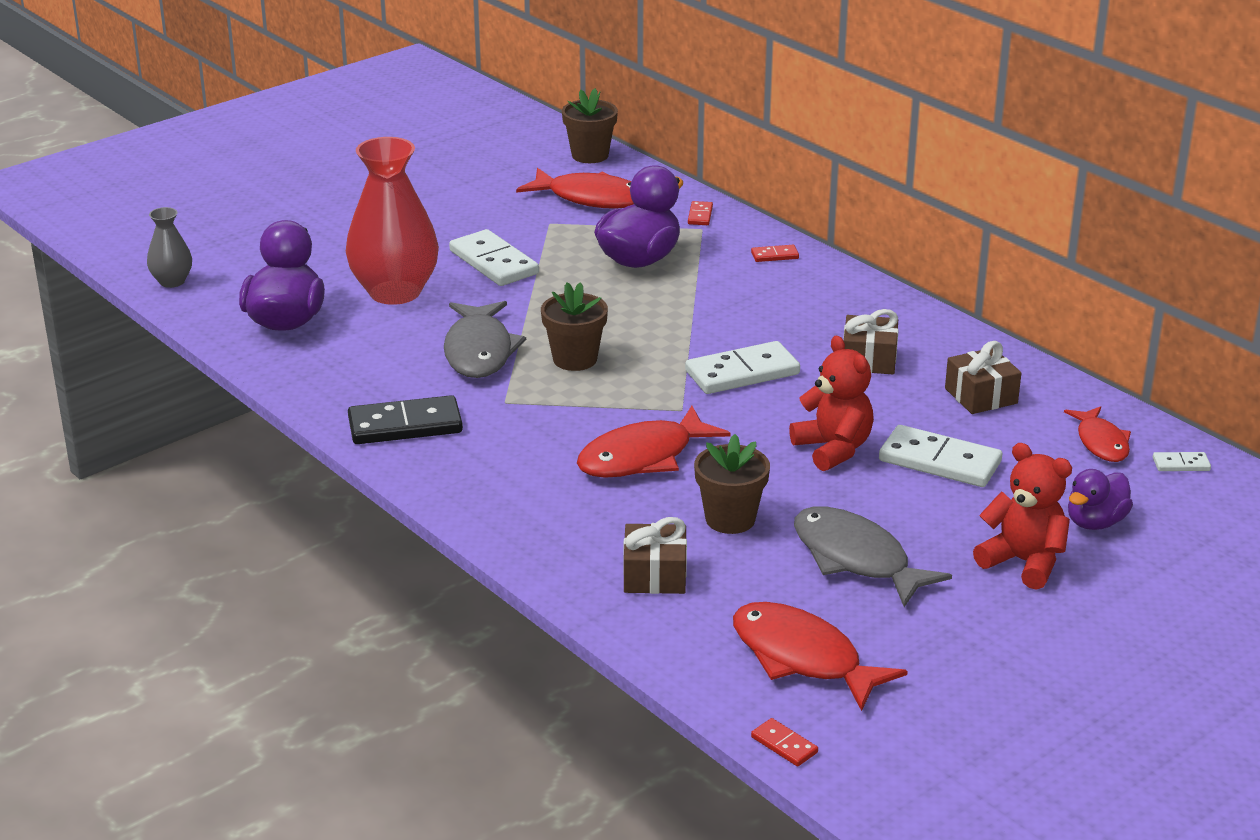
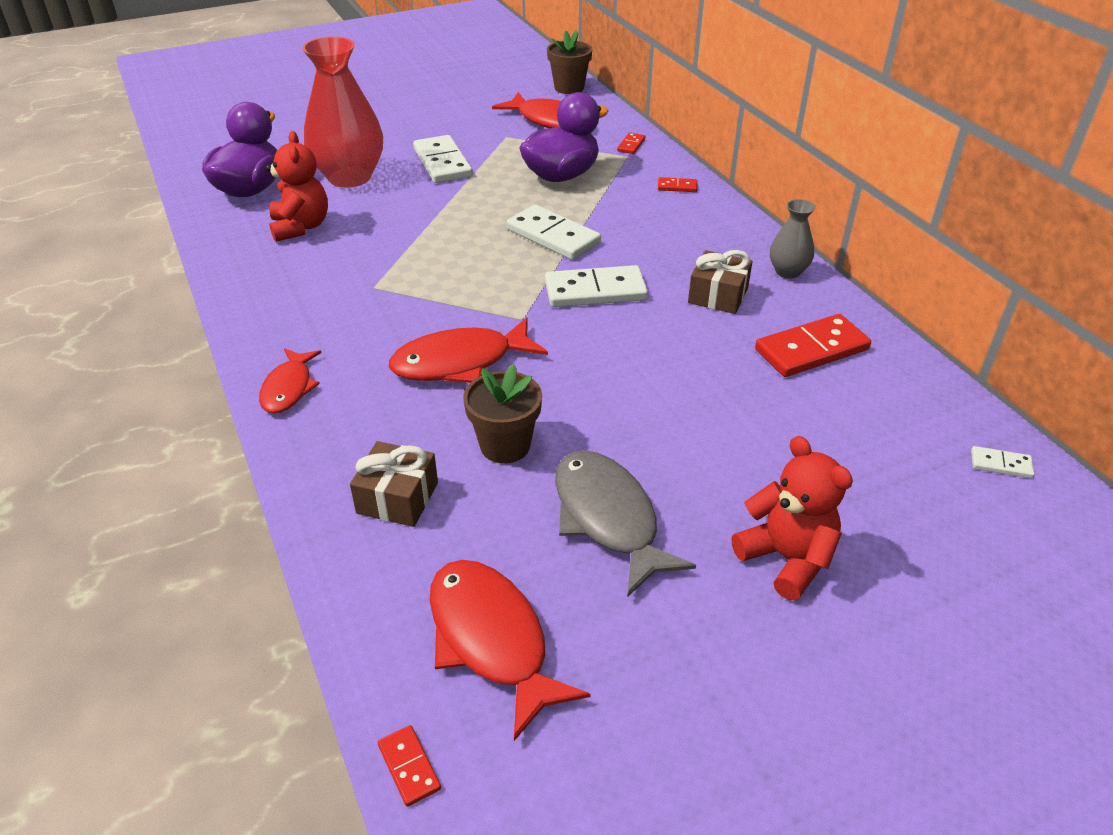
camera: 15 degrees right, 10 degrees up
grey vase [147,207,192,288] -> grey vase moved to [770,199,815,279]
black domino [348,395,463,444] -> none
grey fish [444,301,526,378] -> none
brown flower pot [541,282,608,371] -> none
red teddy bear [789,335,874,471] -> red teddy bear moved to [266,131,328,242]
white domino [879,425,1002,487] -> white domino moved to [506,205,601,260]
brown gift [945,341,1021,414] -> red domino [755,314,871,377]
red fish [1064,406,1131,462] -> red fish moved to [259,348,321,413]
purple duck [1068,469,1133,530] -> none

